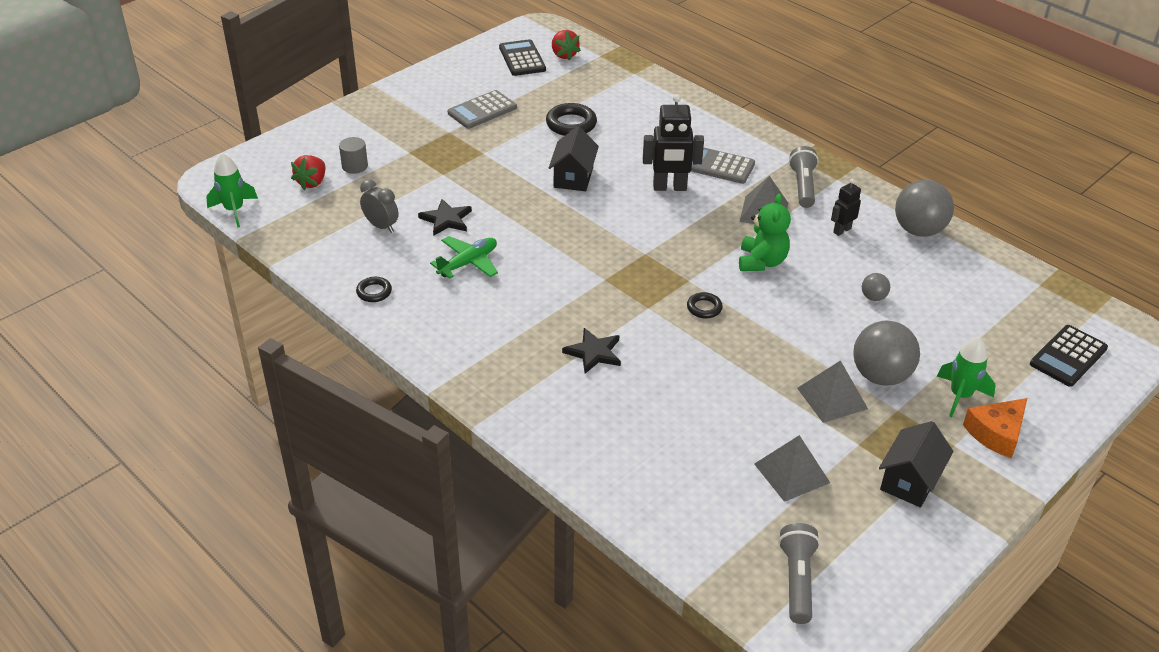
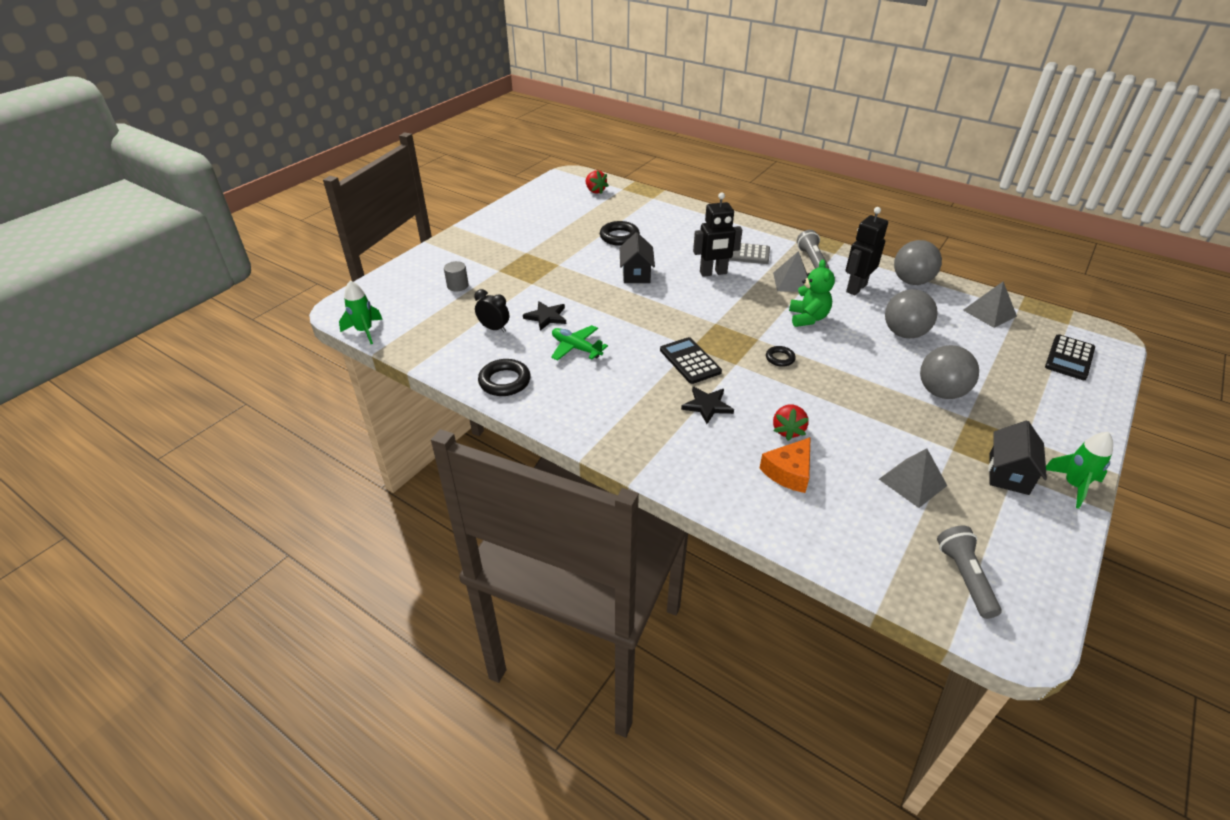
camera: 10 degrees left, 0 degrees up
red strawberry [291,155,325,190] -> red strawberry moved to [773,404,809,441]
black ring [356,277,392,302] -> black ring [478,359,531,396], size x1.71
grey clock [360,179,399,233] -> black clock [474,289,509,332]
green plane [430,236,498,279] -> green plane turned 90 degrees counterclockwise [551,325,608,361]
grey calculator [448,90,517,129] -> none
black calculator [499,39,546,76] -> black calculator moved to [660,337,722,384]
grey pyramid [797,360,868,423] -> grey pyramid moved to [963,282,1017,328]
black robot [831,179,861,236] -> black robot [846,207,888,295], size x1.78
grey ball [862,273,890,301] -> grey ball [885,289,938,338], size x2.14
green rocket [937,337,996,417] -> green rocket moved to [1046,432,1113,509]
orange cheese [963,398,1027,458] -> orange cheese moved to [759,437,810,493]

